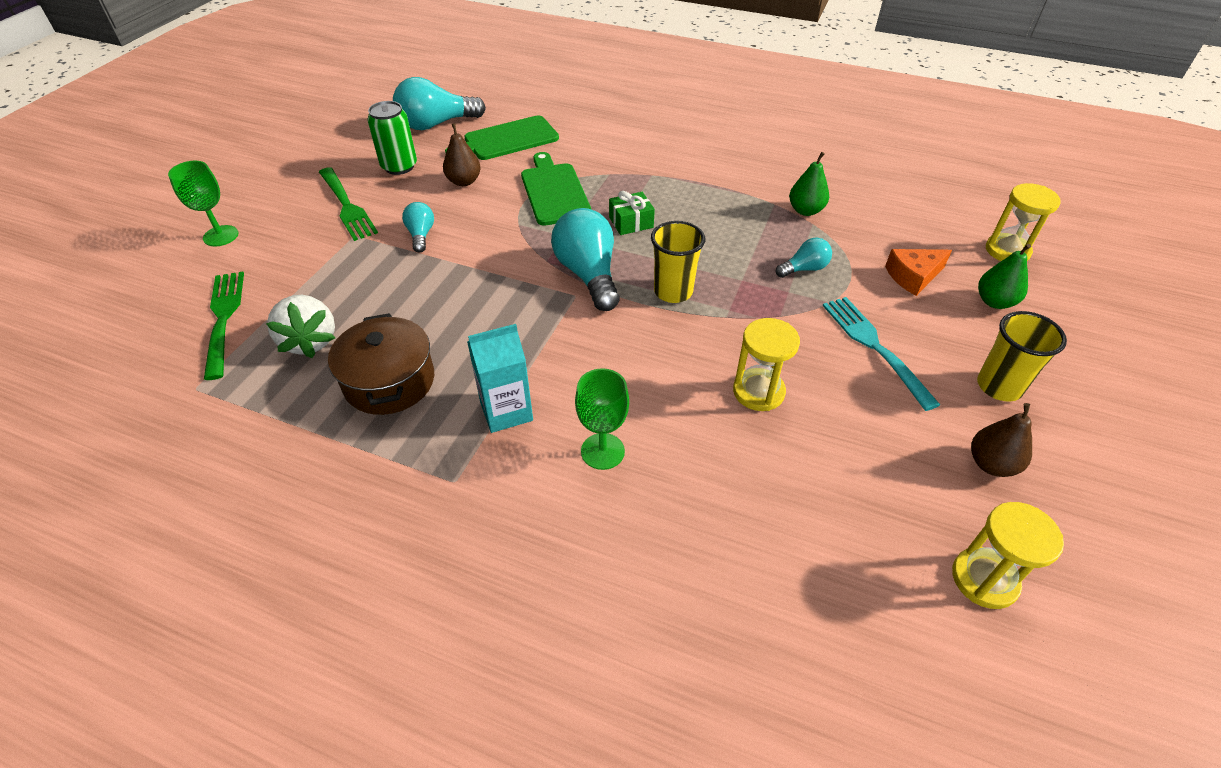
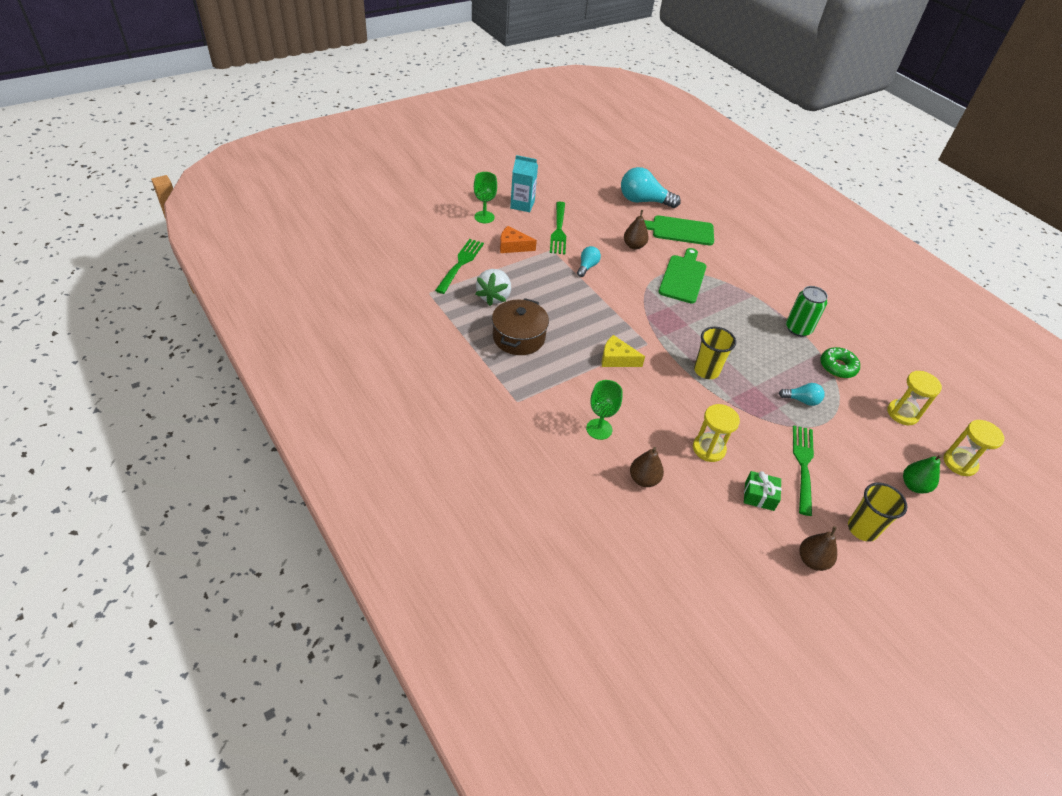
camera: 30 degrees right, 0 degrees up
green can [367,101,417,175] -> green can moved to [786,286,828,337]
turquoise carton [467,324,533,433] -> turquoise carton moved to [510,155,538,212]
turquoise light bulb [551,208,619,311] -> none
green gift [609,191,655,235] -> green gift moved to [744,471,782,511]
green pear [789,152,829,216] -> green donut [820,347,860,378]
turquoise fork [822,297,940,411] -> green fork [793,425,814,516]
orange cheese [885,249,952,296] -> orange cheese moved to [500,226,537,253]
yellow hourglass [952,502,1064,609] -> yellow hourglass moved to [887,371,942,425]
none -> yellow cheese [602,335,645,367]
none -> brown pear [630,447,664,487]

